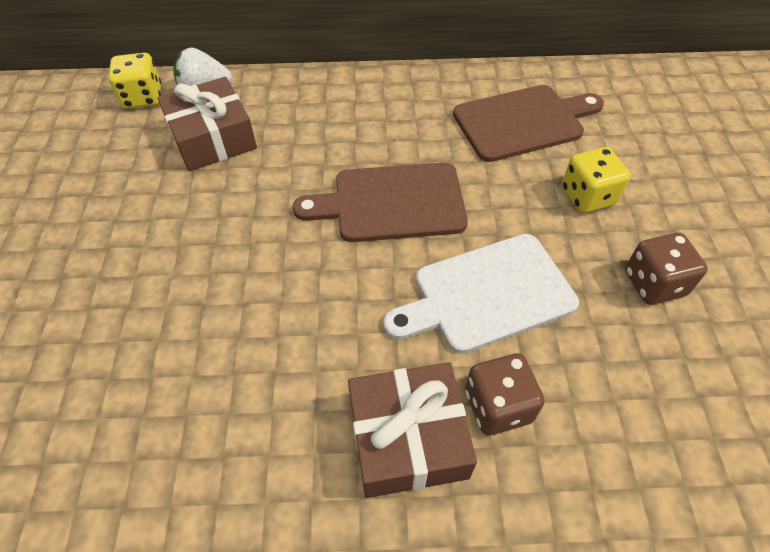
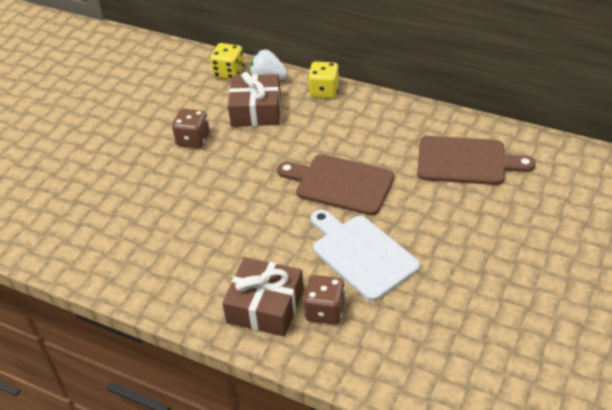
camera: 30 degrees right, 10 degrees down
white cutting board [383,234,579,354] -> white cutting board turned 45 degrees clockwise [311,210,420,301]
yellow dice [562,147,631,213] -> yellow dice moved to [308,62,339,98]
brown dice [625,233,708,305] -> brown dice moved to [172,109,210,148]

